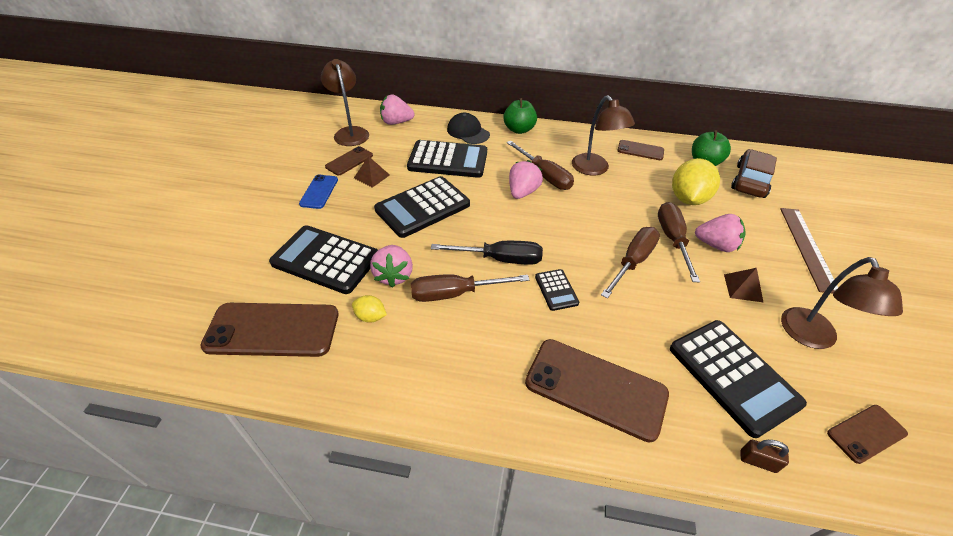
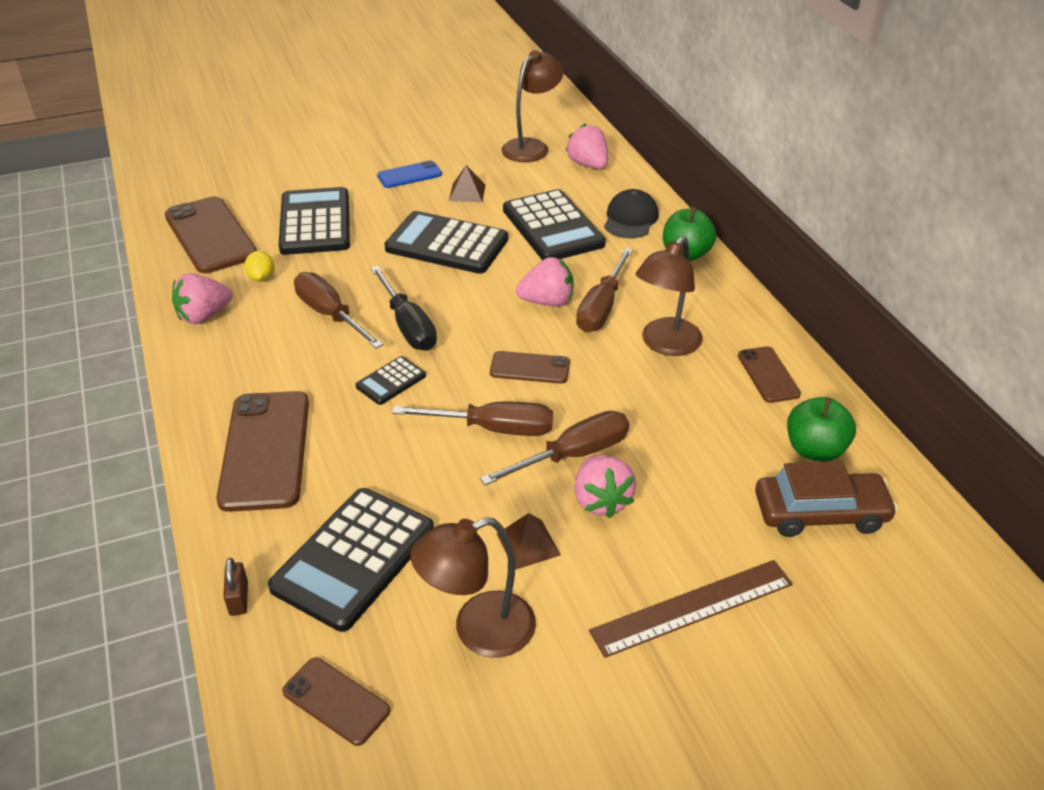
camera: 60 degrees right, 5 degrees down
brown phone [325,146,373,175] -> brown phone moved to [490,351,570,384]
pink strawberry [370,245,413,288] -> pink strawberry moved to [172,273,233,324]
yellow lemon [672,158,720,205] -> none

